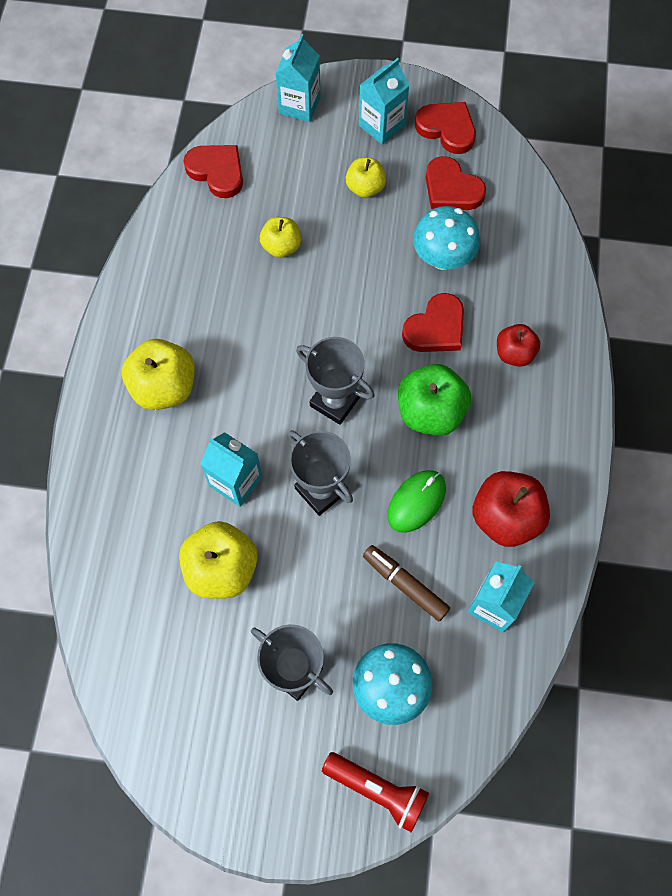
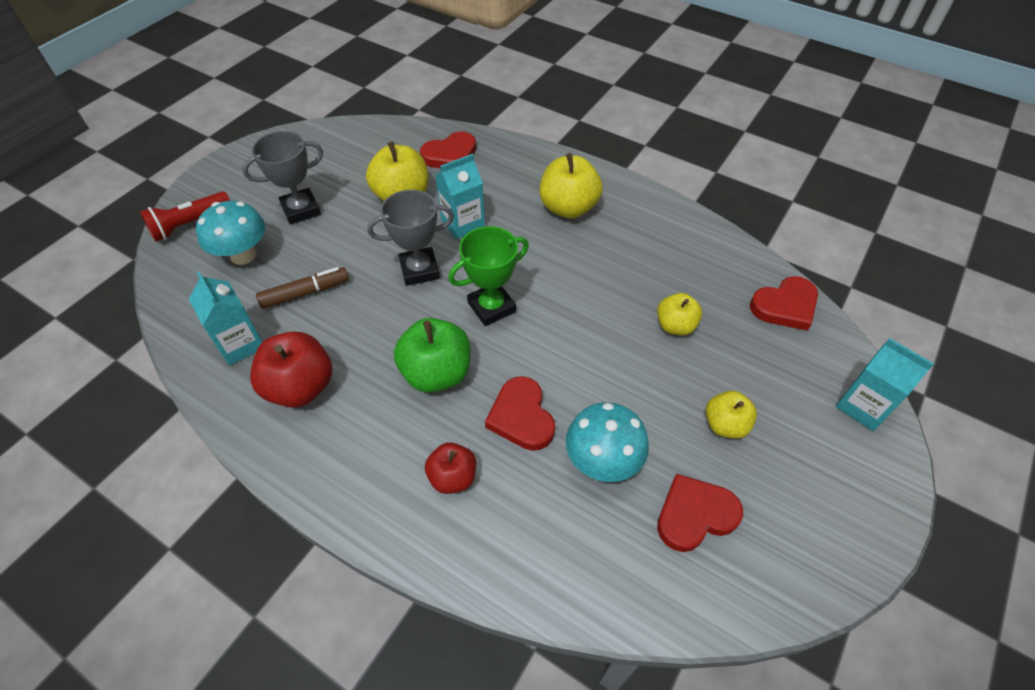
camera: 115 degrees right, 15 degrees down
grey trophy [296,337,375,425] -> green trophy [448,226,529,326]
turquoise carton [359,58,410,144] -> none
green mouse [387,470,446,533] -> none
red heart [415,102,476,154] -> red heart moved to [420,131,476,168]

